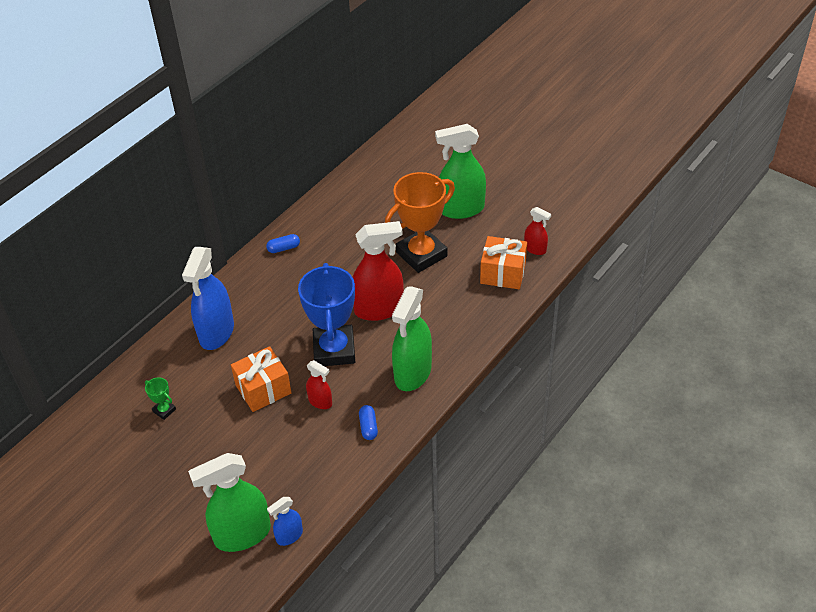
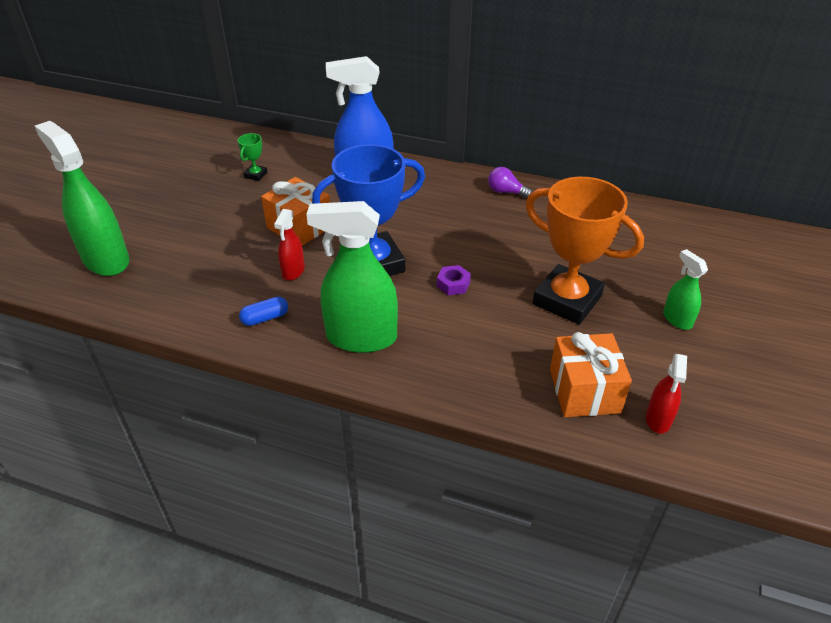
camera: 70 degrees right, 5 degrees down
blue capsule [266,234,300,253] -> purple light bulb [488,167,533,198]
blue spray bottle [267,497,303,546] -> none
red spray bottle [353,221,404,321] -> purple nut [437,265,471,295]
green spray bottle [435,124,486,219] -> green spray bottle [663,249,708,330], size x0.50

